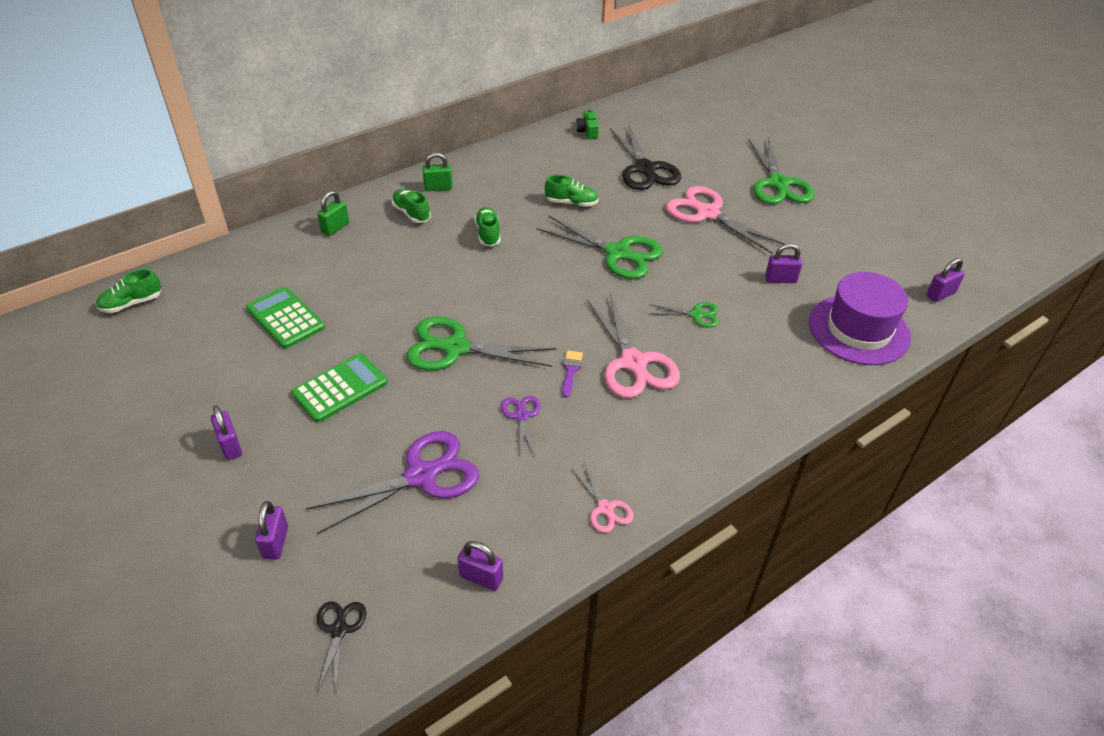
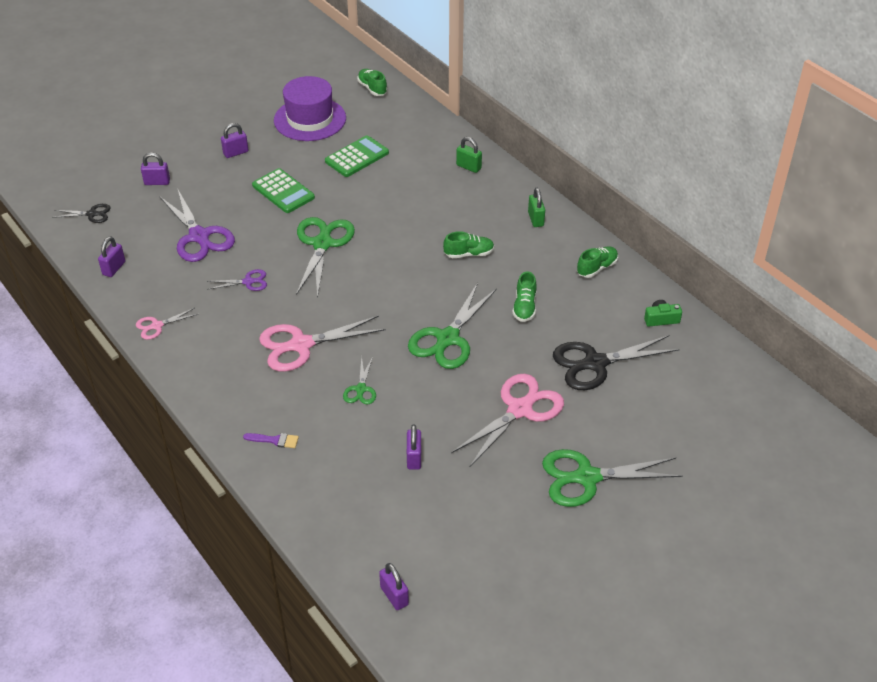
camera: 90 degrees right, 0 degrees up
green shoe [392,189,431,223] -> green shoe moved to [577,246,618,278]
purple brush [562,351,583,398] -> purple brush moved to [243,433,299,448]
purple hat [809,272,911,365] -> purple hat moved to [274,76,346,141]

